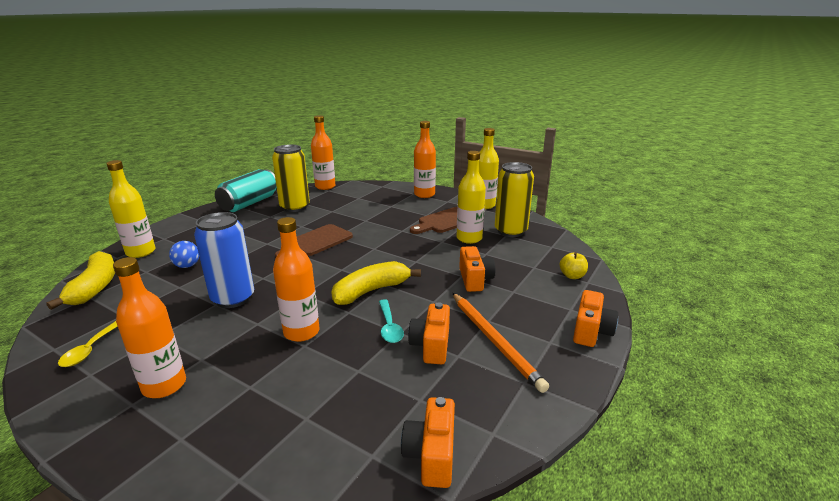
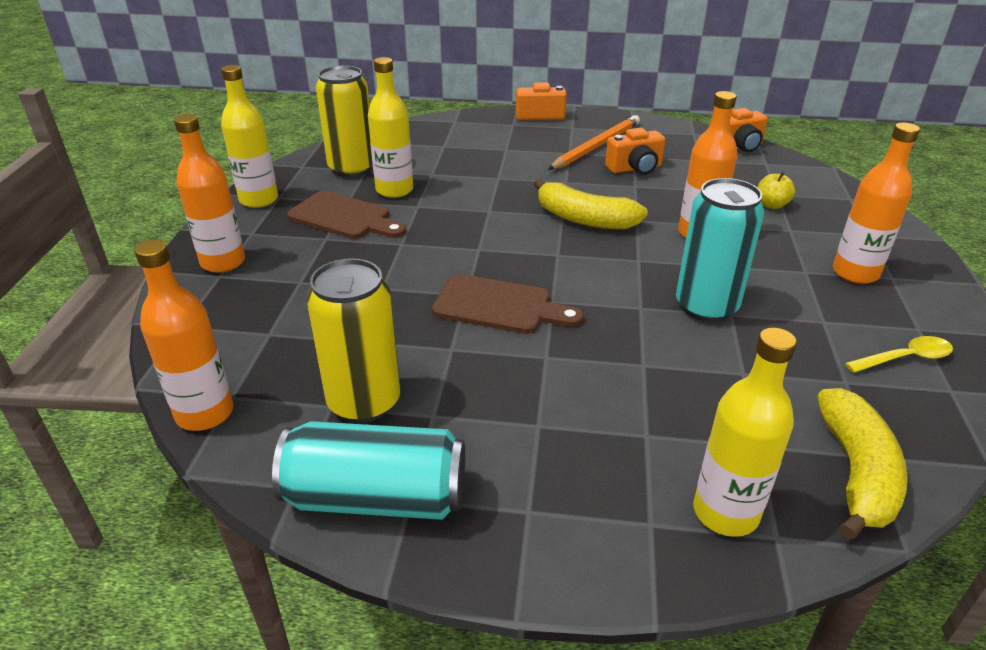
camera: 115 degrees left, 10 degrees up
yellow banana [46,251,115,310] -> yellow banana turned 135 degrees clockwise [817,388,908,540]
blue ball [169,241,199,268] -> none
blue can [194,212,254,308] -> turquoise can [676,178,764,322]
turquoise spoon [379,299,404,343] -> none
orange camera [459,246,495,292] -> none
yellow apple [560,252,588,279] -> yellow apple moved to [758,172,795,209]

